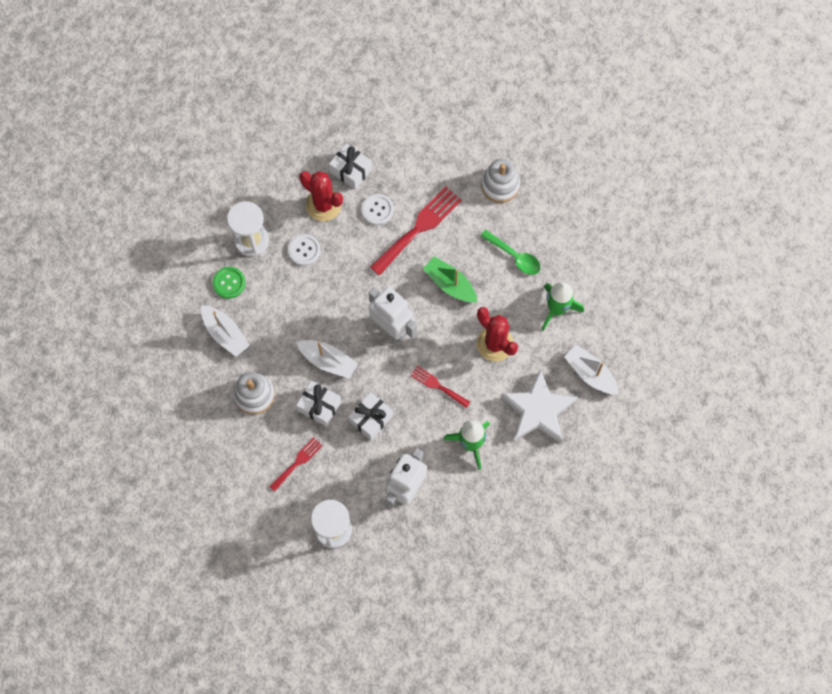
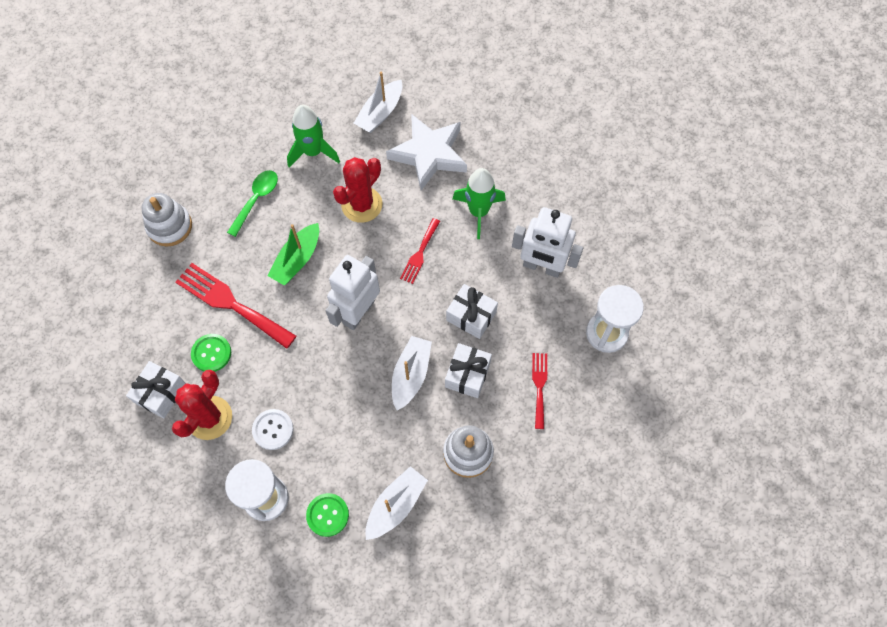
camera: 100 degrees left, 5 degrees down
red fork [269,437,323,492] -> red fork turned 60 degrees clockwise [532,353,547,429]
white button [362,194,394,225] -> green button [191,334,231,372]

